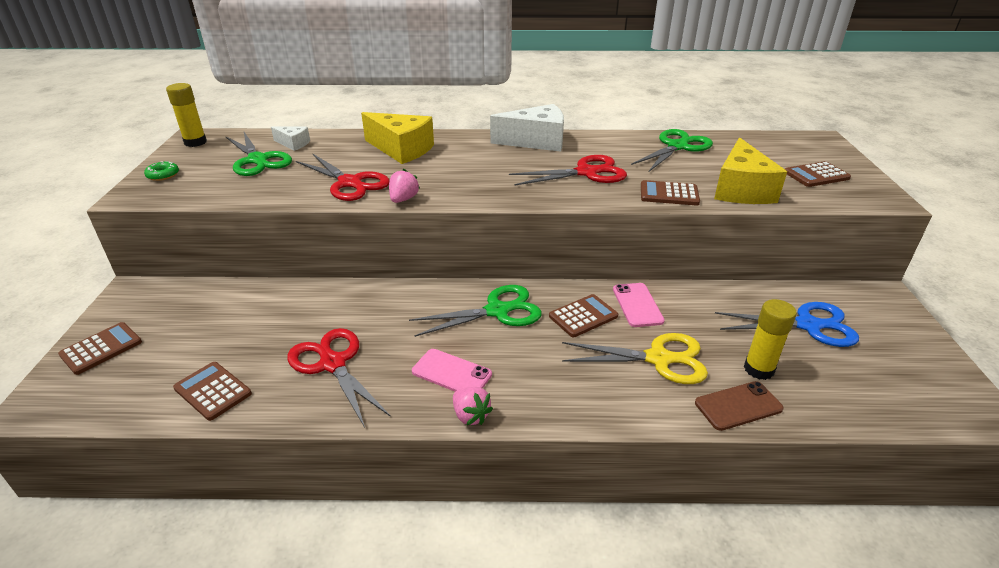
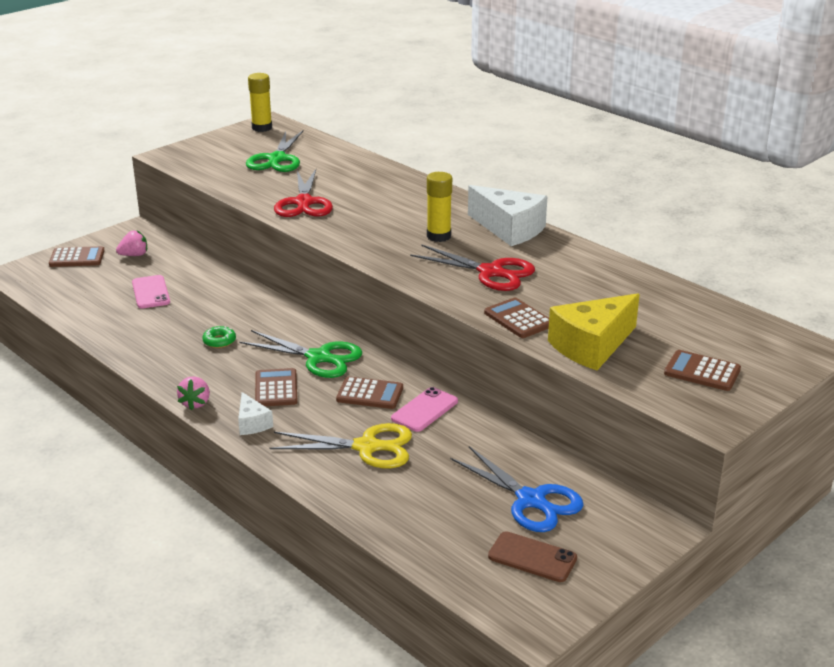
camera: 45 degrees right, 5 degrees down
green donut [144,161,179,181] -> green donut moved to [202,326,236,348]
brown calculator [173,362,252,421] -> brown calculator moved to [255,368,298,406]
white cheese [271,127,310,151] -> white cheese moved to [238,392,273,435]
red scissors [287,328,391,428] -> none
yellow cheese [361,112,434,164] -> none
pink strawberry [389,169,420,203] -> pink strawberry moved to [116,230,147,256]
pink phone [412,349,492,392] -> pink phone moved to [132,275,170,309]
yellow scissors [562,333,708,384] -> yellow scissors turned 45 degrees counterclockwise [270,423,412,468]
green scissors [631,129,713,172] -> none
brown phone [695,381,784,431] -> brown phone moved to [488,531,577,582]
yellow glue stick [744,299,797,380] -> yellow glue stick moved to [427,172,452,242]

